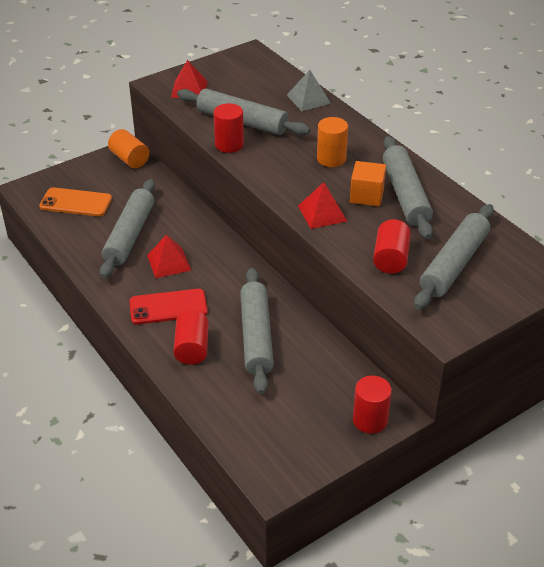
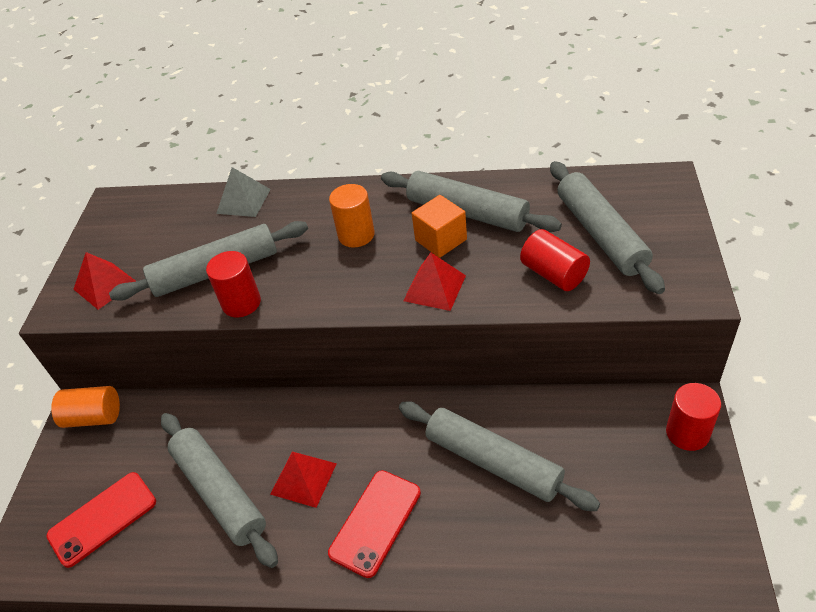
camera: 45 degrees left, 5 degrees up
orange phone [39,187,112,216] -> red phone [47,472,156,568]
red cylinder [173,310,209,365] -> none

